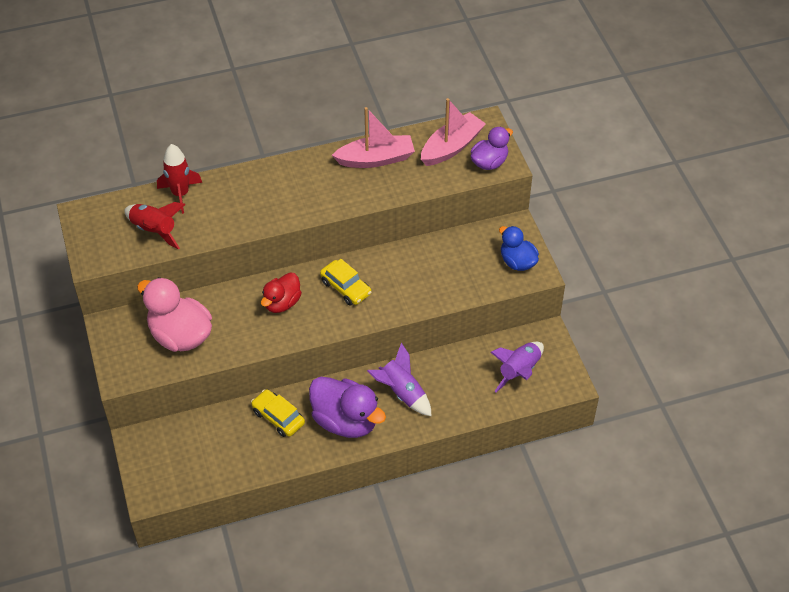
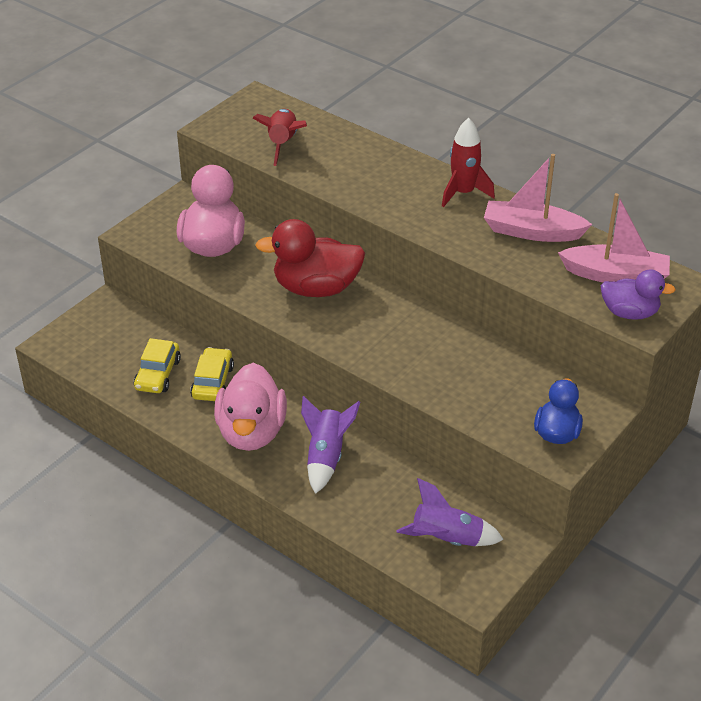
camera: 55 degrees right, 10 degrees down
red rocket [157,144,202,214] -> red rocket moved to [442,118,495,207]
red duck [261,273,302,313] -> red duck [255,219,365,297], size x1.63
purple duck [309,377,386,438] -> pink duck [214,363,287,451]
yellow car [320,259,372,305] -> yellow car moved to [134,338,181,393]
pink boat [332,107,415,168] -> pink boat turned 150 degrees clockwise [484,154,592,242]

